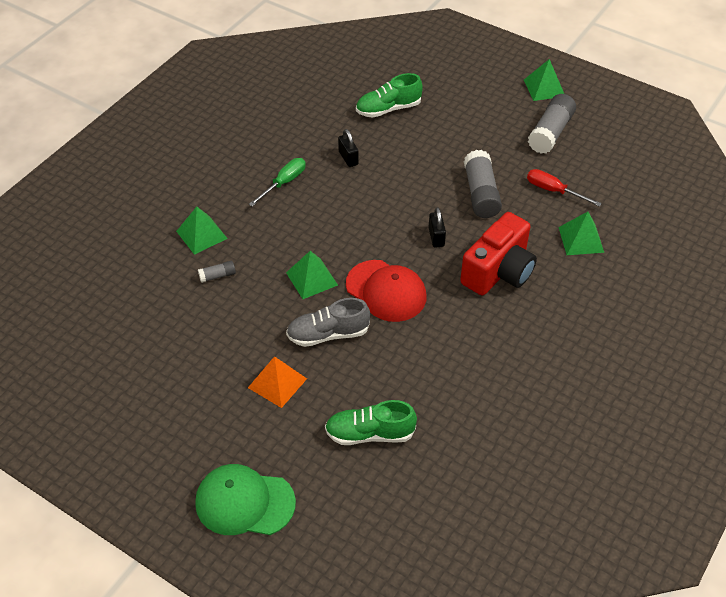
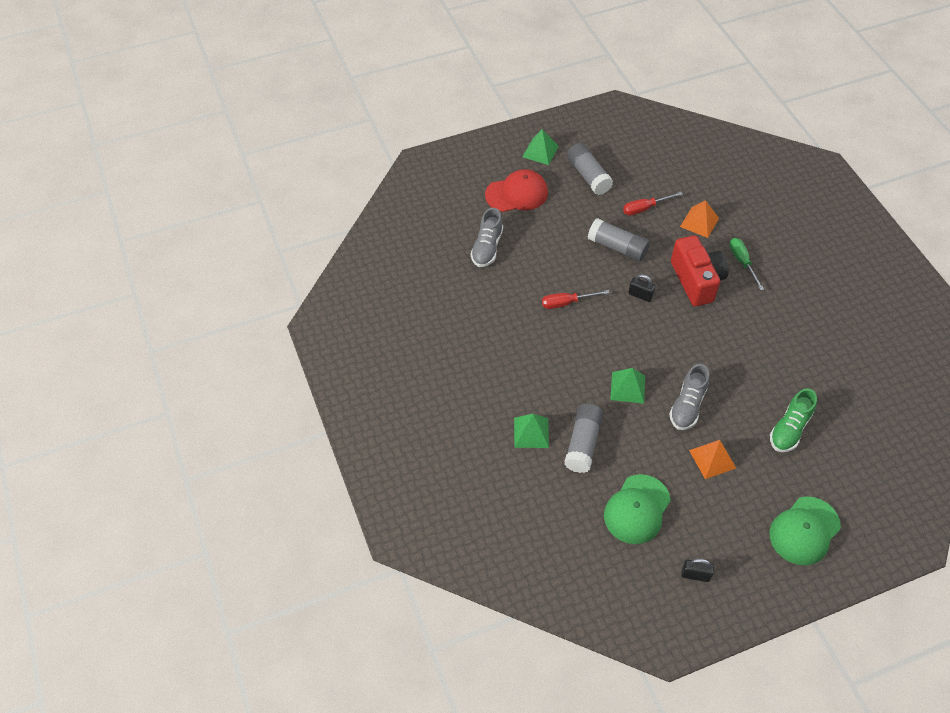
camera: 55 degrees left, 5 degrees up
grey glue stick [198,261,236,283] -> grey glue stick [564,403,603,473], size x2.12
green screwdriver [249,158,306,207] -> green screwdriver moved to [729,238,764,291]
black padlock [338,129,359,167] -> black padlock moved to [681,558,714,582]
red cap [346,260,426,322] -> red cap moved to [485,169,548,212]
green shoe [356,73,423,118] -> grey shoe [471,208,503,267]
green pyramid [558,212,604,255] -> orange pyramid [680,200,719,238]
none -> red screwdriver [542,290,609,309]
none -> green cap [604,474,671,544]

